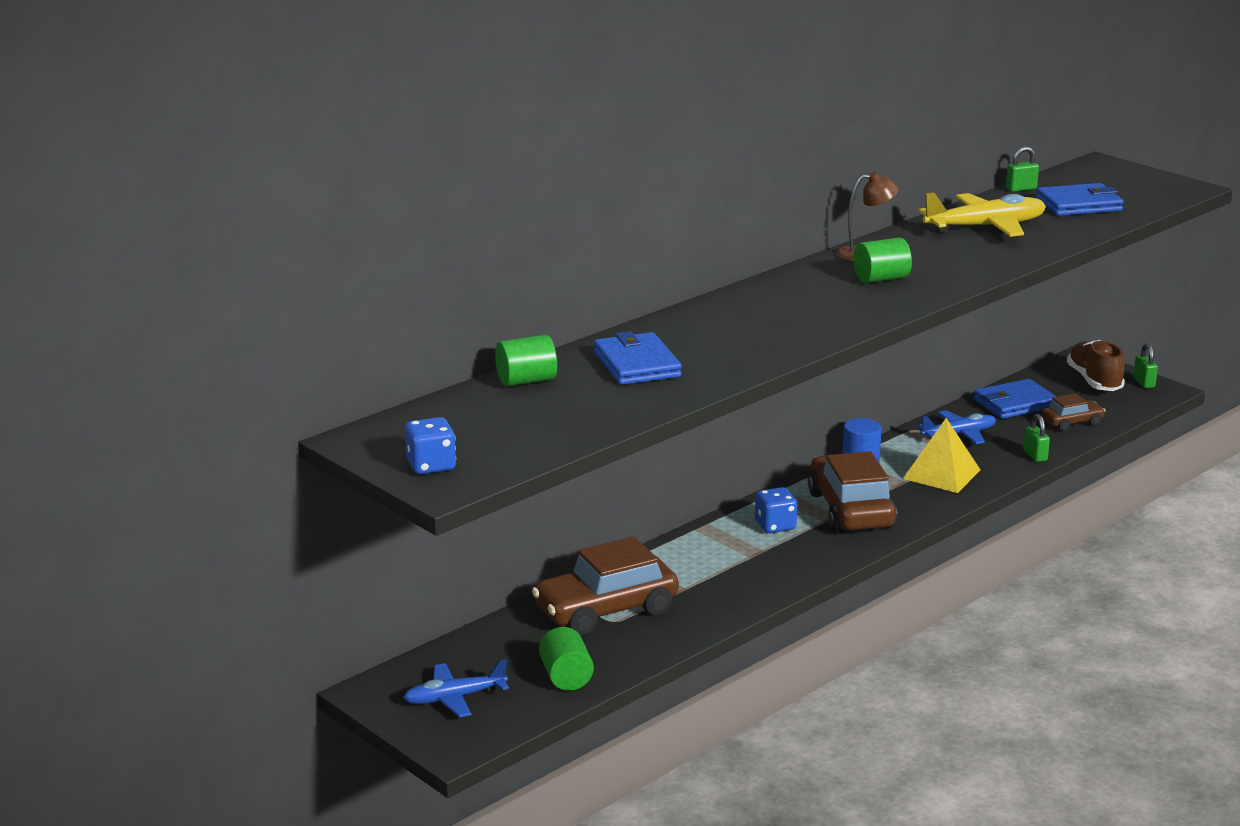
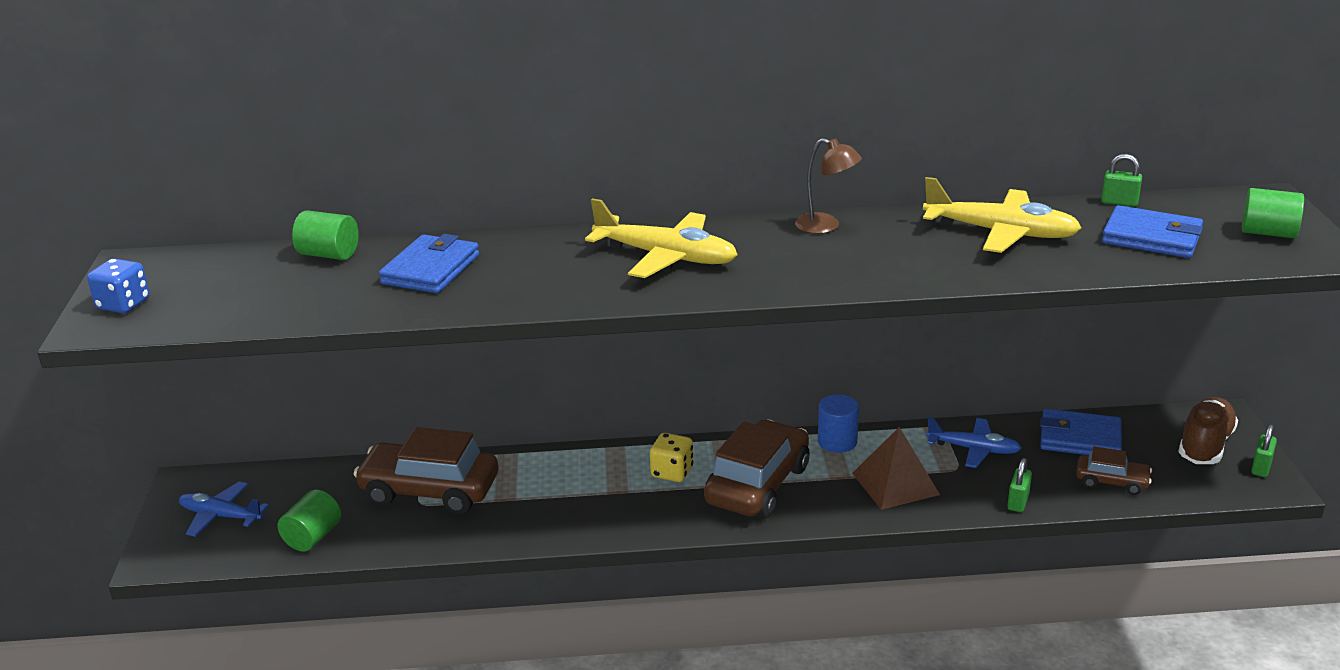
camera: 40 degrees right, 5 degrees up
blue dice [755,487,797,533] -> yellow dice [650,433,693,482]
green cylinder [854,237,912,283] -> green cylinder moved to [1242,188,1304,238]
yellow pyramid [903,418,980,493] -> brown pyramid [852,427,940,510]
none -> yellow plane [585,198,738,278]

